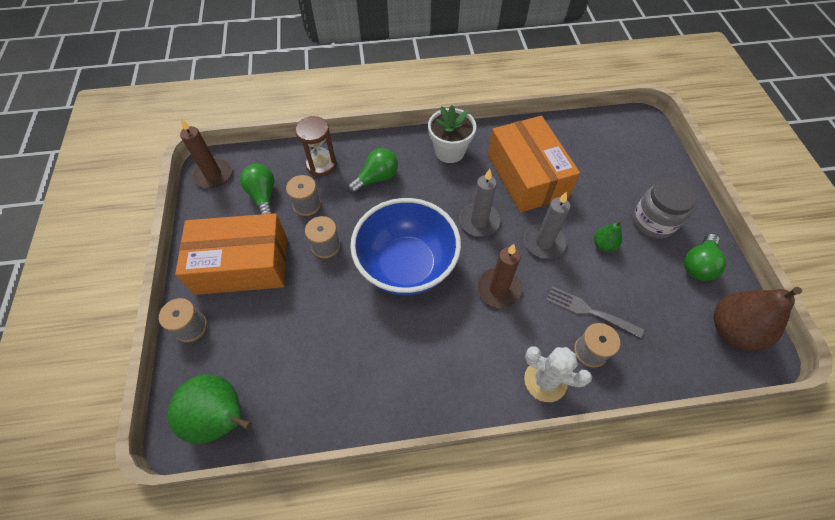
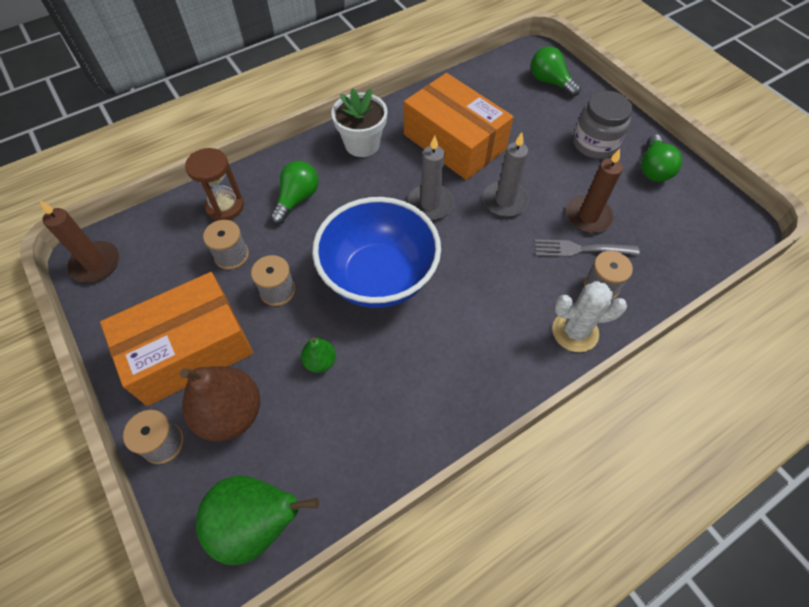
camera: 25 degrees left, 0 degrees up
green light bulb [240,164,274,215] -> green light bulb moved to [531,46,581,97]
brown candle [477,244,522,308] -> brown candle moved to [566,149,623,233]
green pear [594,221,623,252] -> green pear moved to [301,337,336,373]
brown pear [714,287,802,351] -> brown pear moved to [180,366,260,441]

